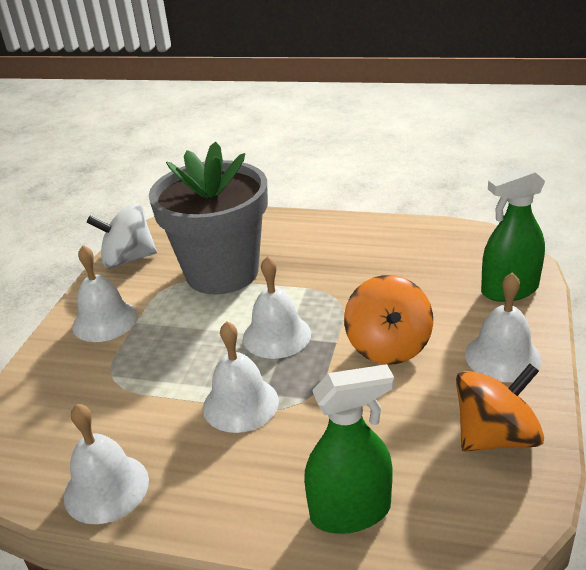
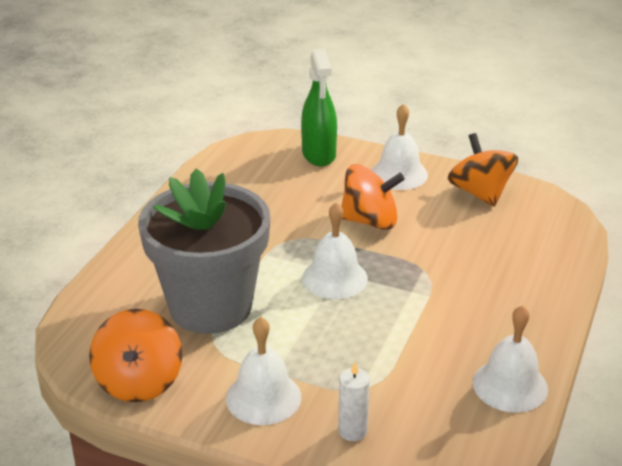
camera: 85 degrees left, 0 degrees up
white spinning top [87,203,157,268] -> orange spinning top [89,309,182,402]
white bell [203,321,279,433] -> none
green spray bottle [304,364,394,534] -> none
none -> white candle [338,361,370,441]

